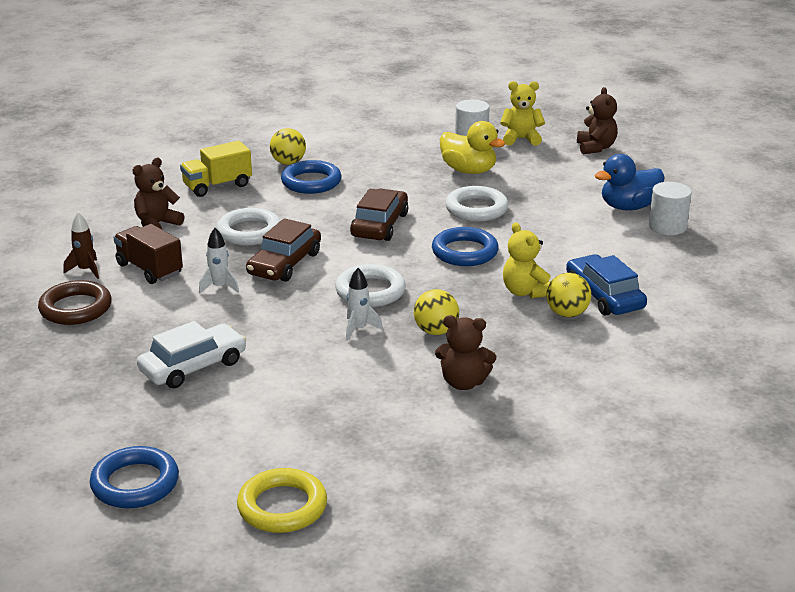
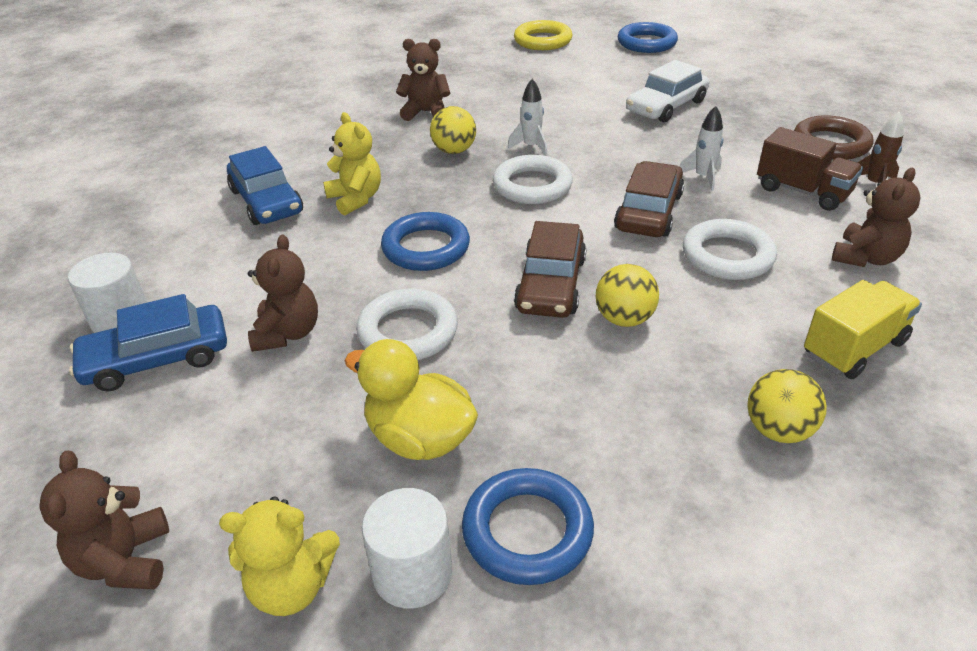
camera: 175 degrees right, 10 degrees up
blue ring [281,160,342,194] -> blue ring moved to [462,468,594,585]
yellow ball [546,273,591,317] -> yellow ball moved to [595,264,659,327]
blue duck [595,154,665,211] -> blue car [69,294,227,392]
none -> brown teddy bear [248,235,318,352]

